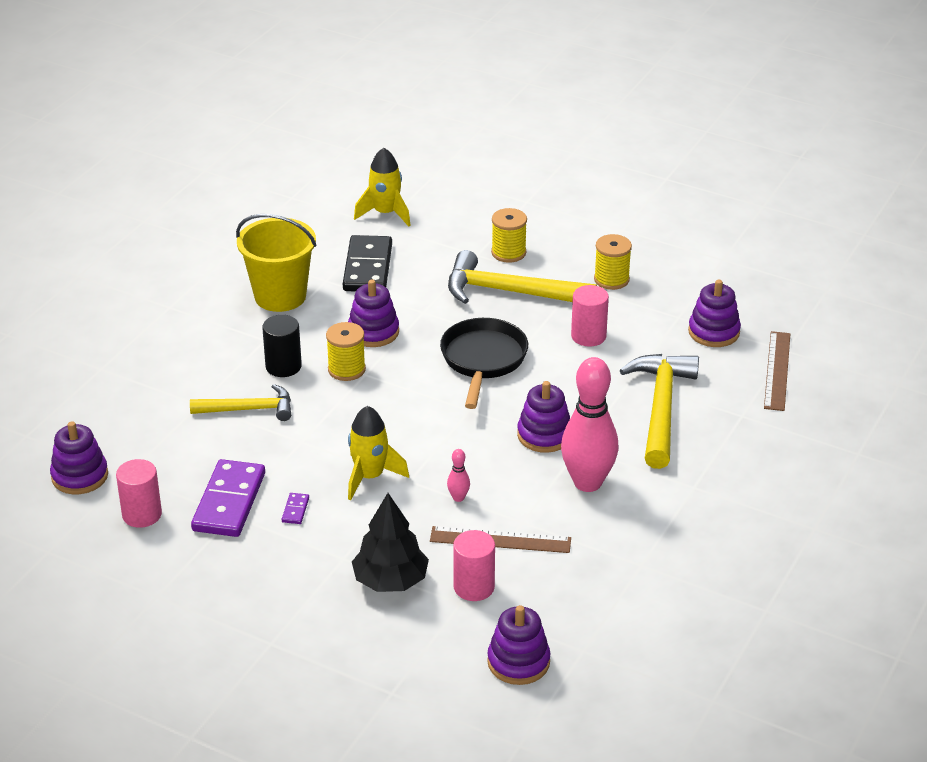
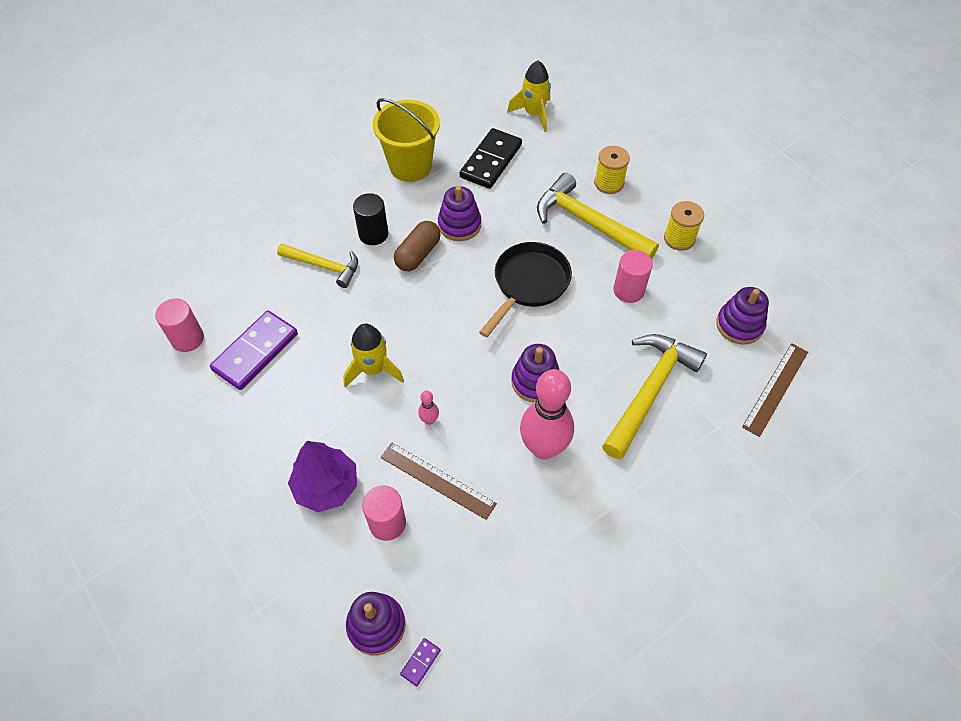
camera: 25 degrees right, 20 degrees up
purple stacking toy [50,421,108,494] -> none
purple domino [282,493,309,524] -> purple domino moved to [400,638,441,686]
yellow spool [326,322,366,381] -> brown capsule [394,221,441,271]
black tree [352,493,429,592] -> purple tree [288,441,357,512]

